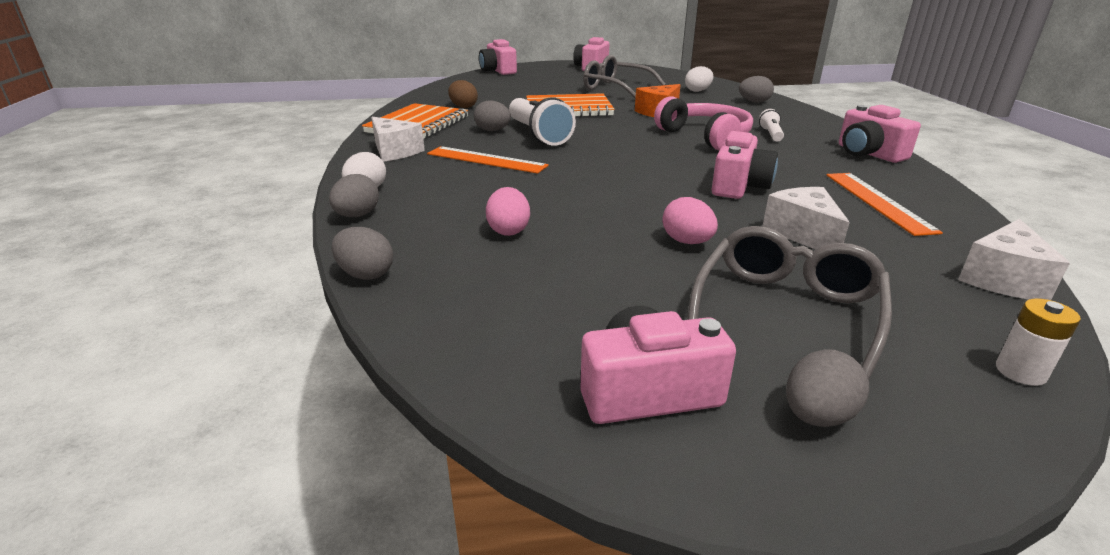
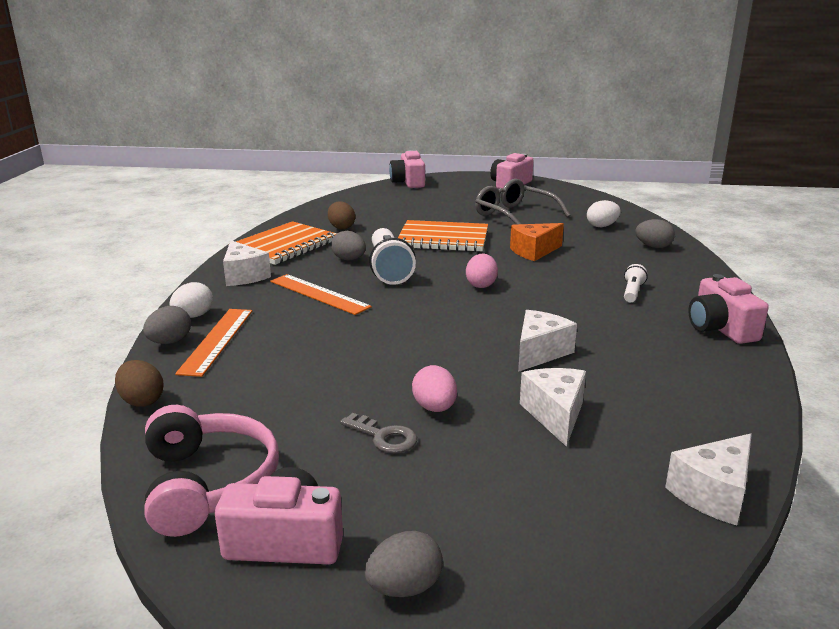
camera: 15 degrees right, 5 degrees down
grey egg [331,227,393,280] -> brown egg [115,360,164,407]
pink egg [486,187,530,236] -> pink egg moved to [466,254,498,288]
pink headphones [654,96,753,151] -> pink headphones moved to [144,405,279,537]
grey glasses [687,226,892,380] -> none
pink camera [712,131,778,199] -> white cheese [518,310,577,372]
orange ruler [826,173,943,236] -> orange ruler moved to [175,309,252,377]
white battery [996,298,1081,386] -> none
none -> grey key [340,413,417,453]

